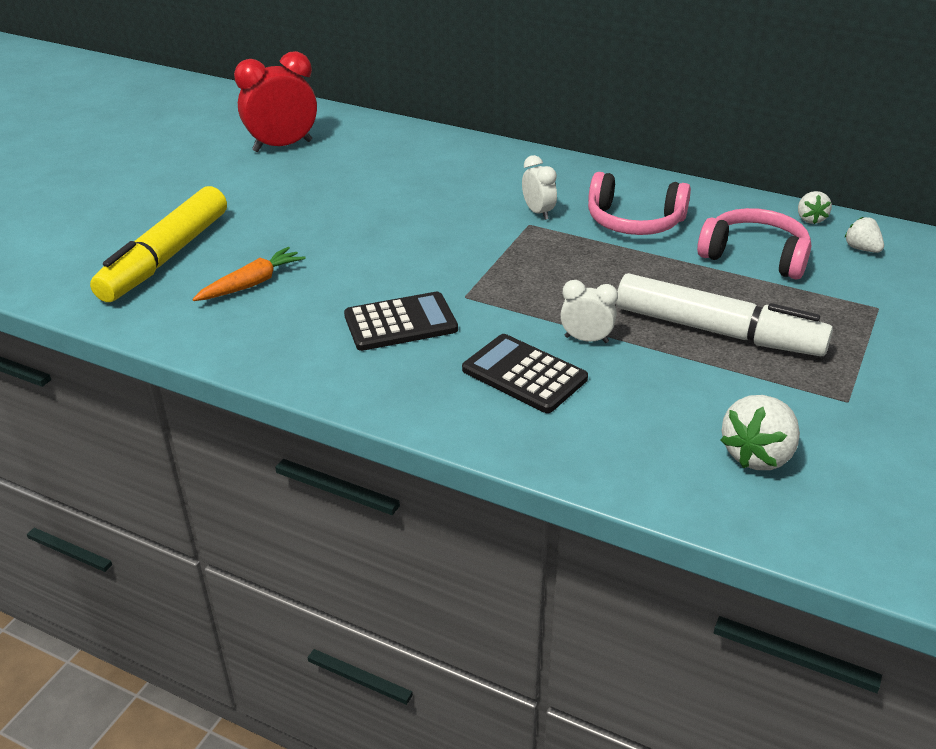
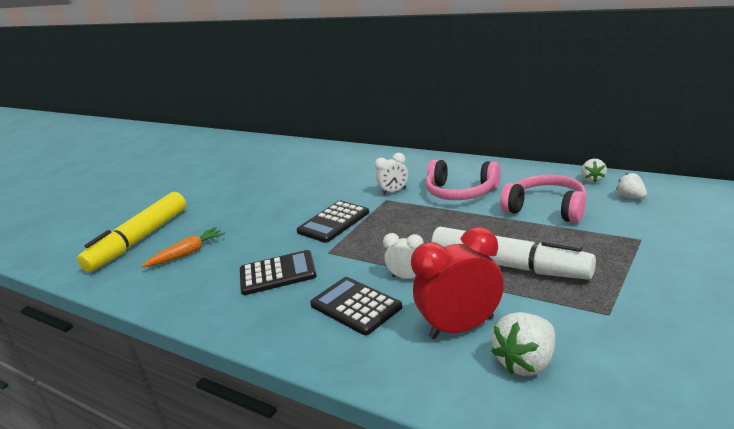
camera: 10 degrees right, 10 degrees down
red clock [234,51,317,152] -> red clock moved to [411,227,504,339]
white clock [522,155,557,220] -> white clock turned 90 degrees clockwise [375,153,408,195]
none -> black calculator [297,201,369,243]

